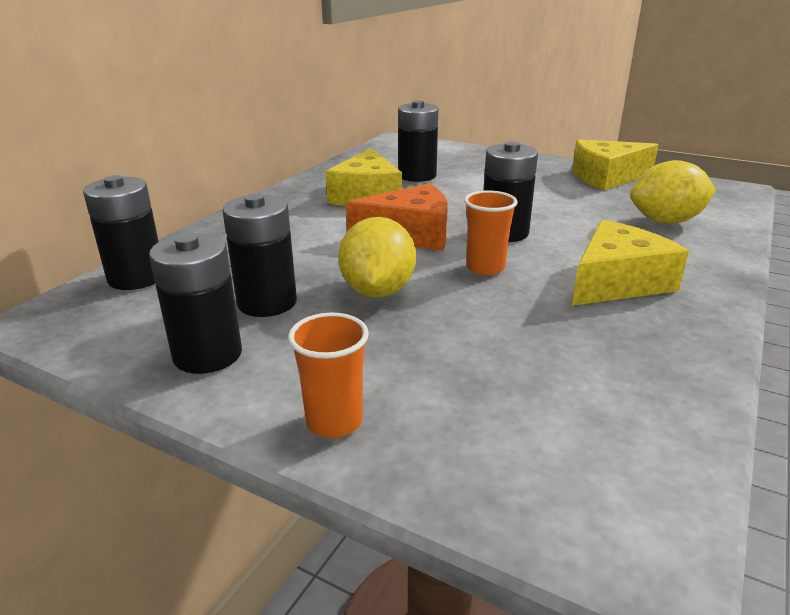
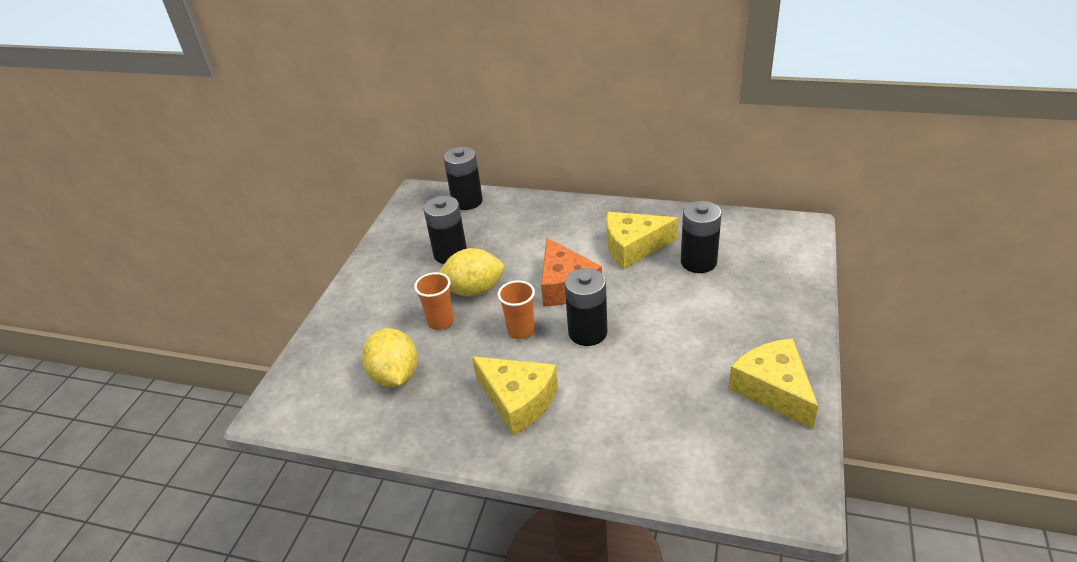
camera: 80 degrees right, 10 degrees up
black battery [149,233,242,374] -> none
orange cup [288,313,369,438] -> orange cup moved to [414,272,454,330]
yellow lemon [630,160,716,224] -> yellow lemon moved to [362,328,418,387]

